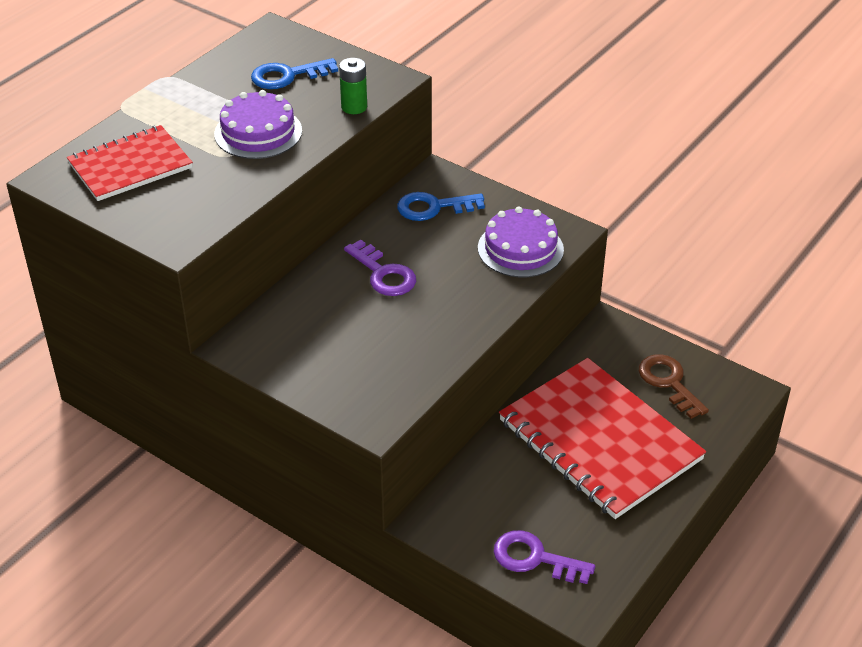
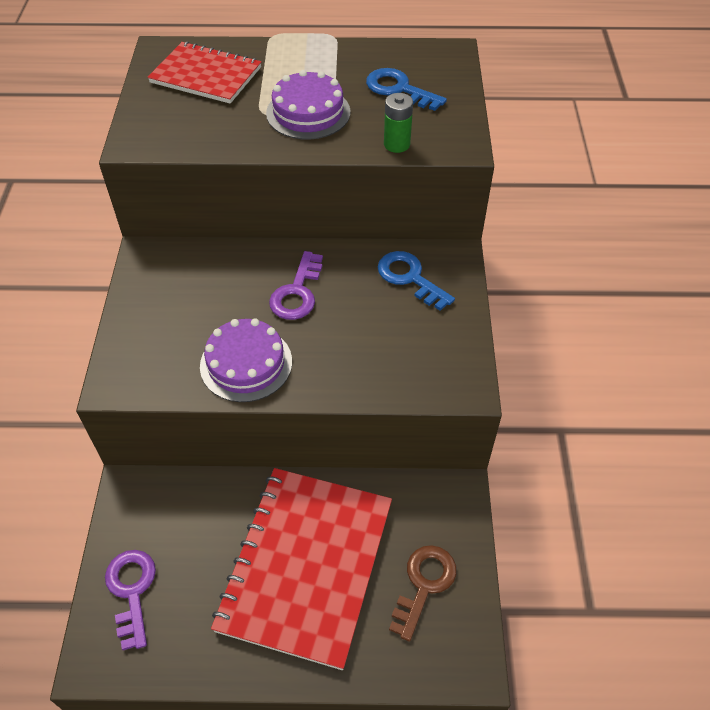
camera: 55 degrees right, 10 degrees up
purple cake [478,206,564,278] -> purple cake moved to [200,318,292,402]

